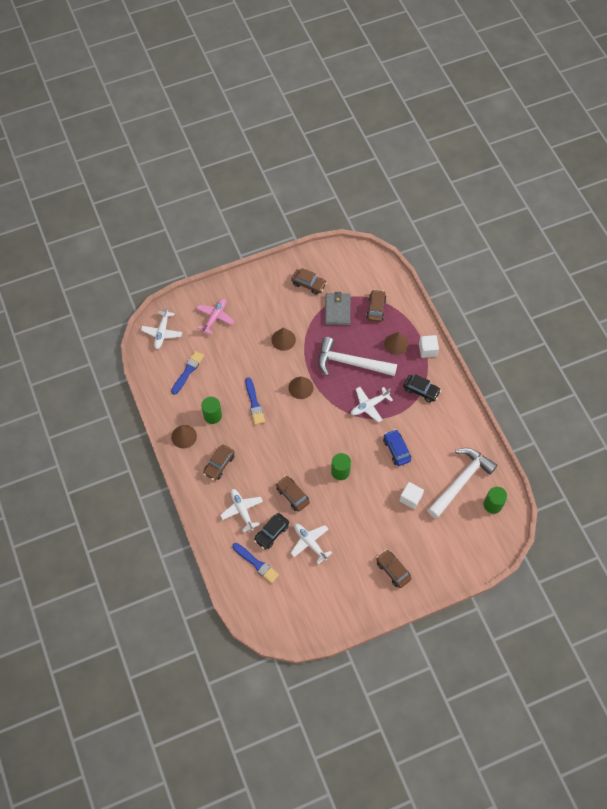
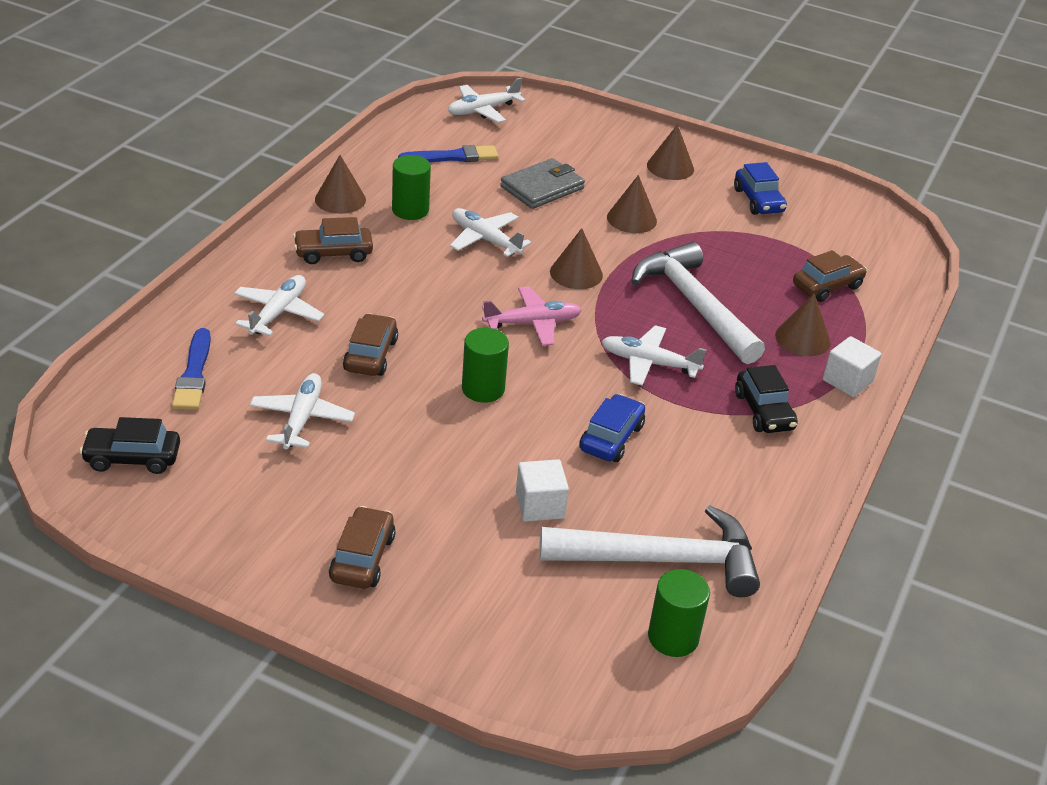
camera: 45 degrees right, 25 degrees down
pink plane [196,298,234,335] -> pink plane moved to [482,287,582,346]
blue brush [245,377,265,425] -> white plane [450,208,532,257]
black car [254,513,289,549] -> black car moved to [80,417,180,474]
brown car [291,268,327,295] -> blue car [734,162,787,215]
grey wallet [325,292,351,325] -> grey wallet moved to [500,158,585,209]
none -> brown cone [647,124,694,180]

